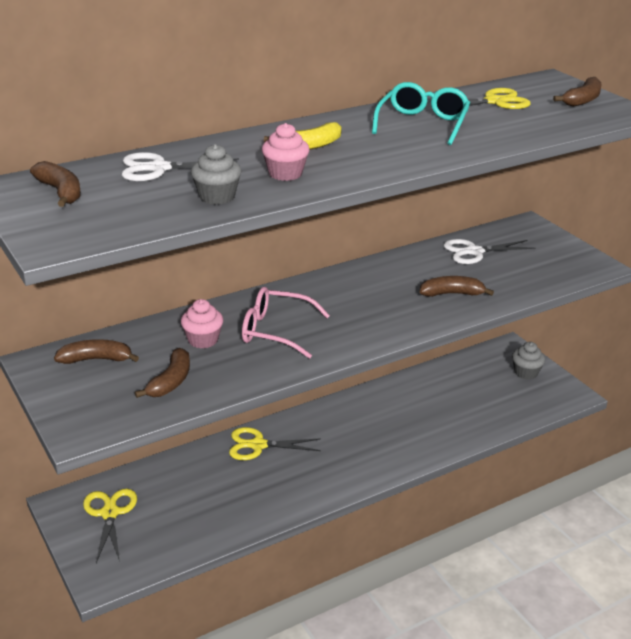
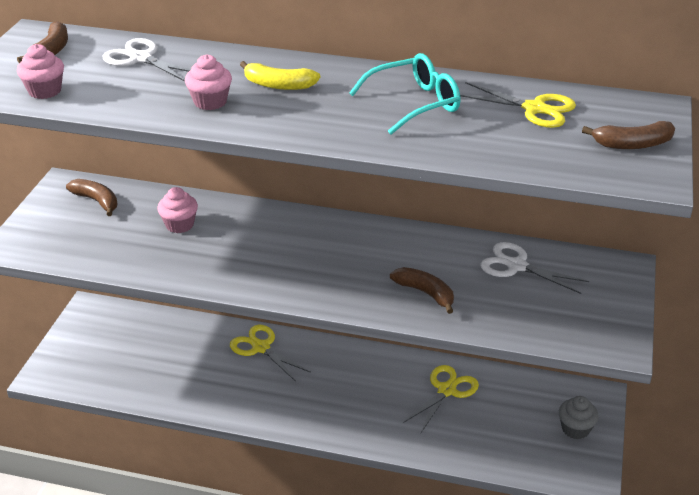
camera: 45 degrees right, 5 degrees up
yellow scissors [83,489,137,563] -> yellow scissors moved to [403,365,479,433]
brown banana [135,348,190,398] -> none
grey cupcake [191,144,241,205] -> none
pink glasses [242,287,330,359] -> none
none -> pink cupcake [17,44,64,99]

